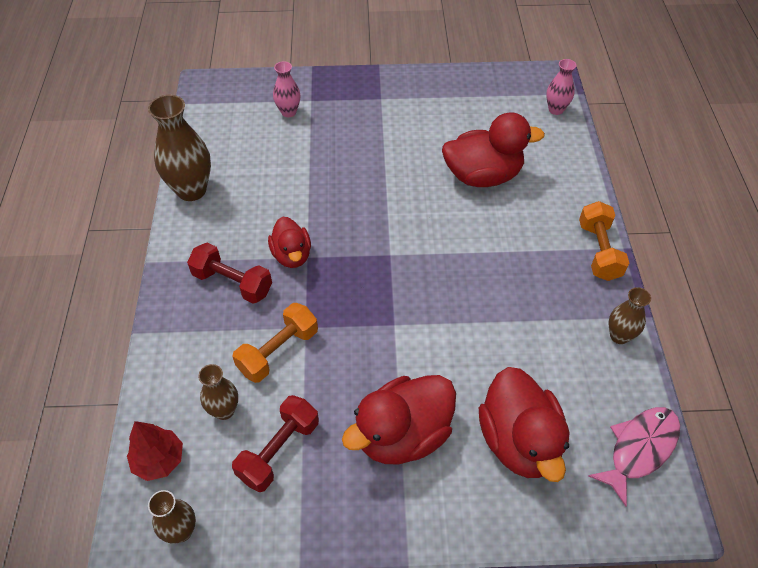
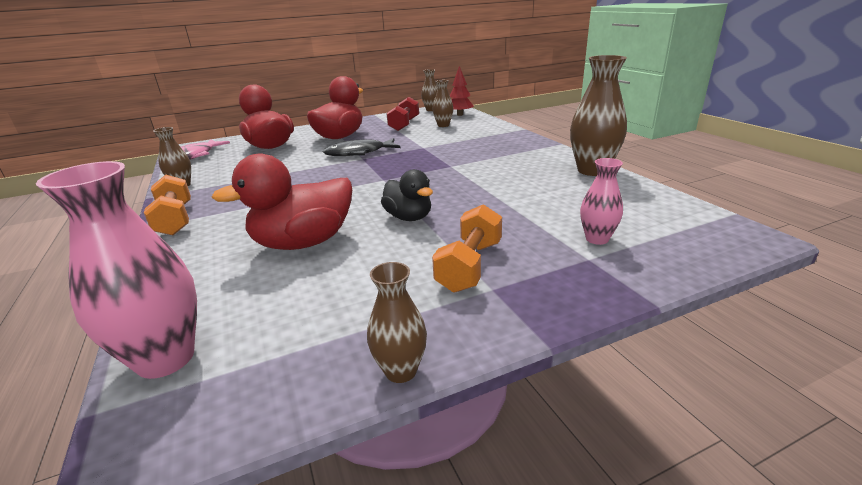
camera: 160 degrees right, 25 degrees down
red dumbbell [187,243,272,304] -> none
orange dumbbell [232,303,318,383] -> orange dumbbell moved to [432,204,502,293]
red duck [268,216,311,268] -> none
pink vase [546,59,577,115] -> pink vase [36,161,197,379], size x1.79
none -> black fish [323,138,400,156]
none -> brown vase [367,262,427,383]
none -> black duck [381,169,433,221]

